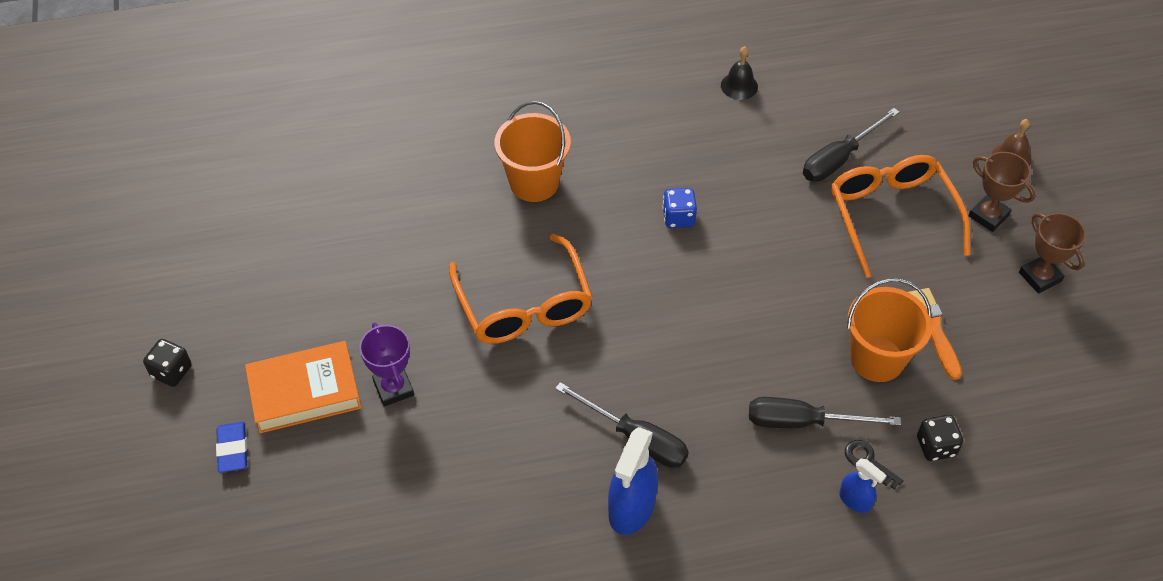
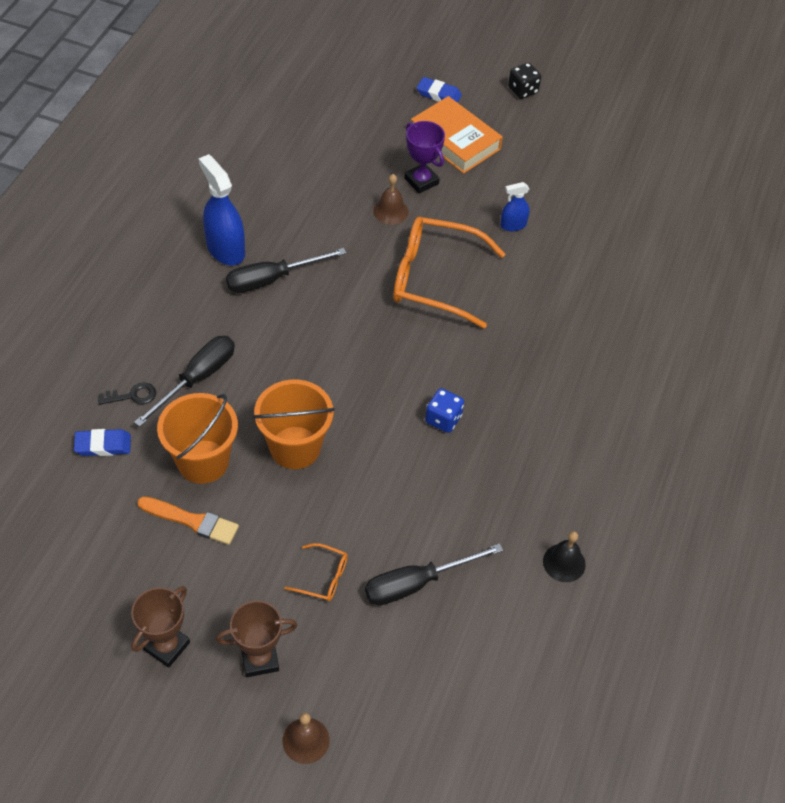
camera: 120 degrees right, 0 degrees up
orange book [245,341,361,433] -> orange book turned 60 degrees counterclockwise [411,96,503,174]
purple trophy [359,323,414,407] -> purple trophy turned 45 degrees clockwise [404,121,445,193]
orange bucket [495,101,571,202] -> orange bucket moved to [253,380,335,469]
black screwdriver [803,108,899,182] -> black screwdriver turned 105 degrees counterclockwise [365,543,503,605]
orange glasses [831,155,971,278] -> orange glasses [284,543,348,601], size x0.43
blue spray bottle [839,458,887,513] -> blue spray bottle moved to [500,182,530,231]
black dice [917,415,963,461] -> blue eraser [74,429,131,456]
brown trophy [1019,213,1086,294] -> brown trophy turned 60 degrees counterclockwise [131,586,190,668]
none -> brown bell [373,174,408,225]

